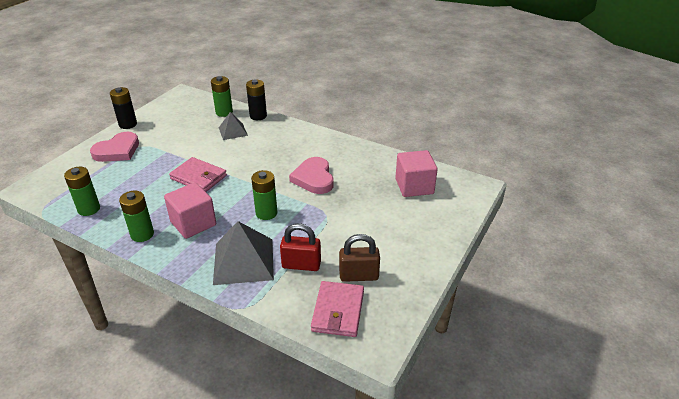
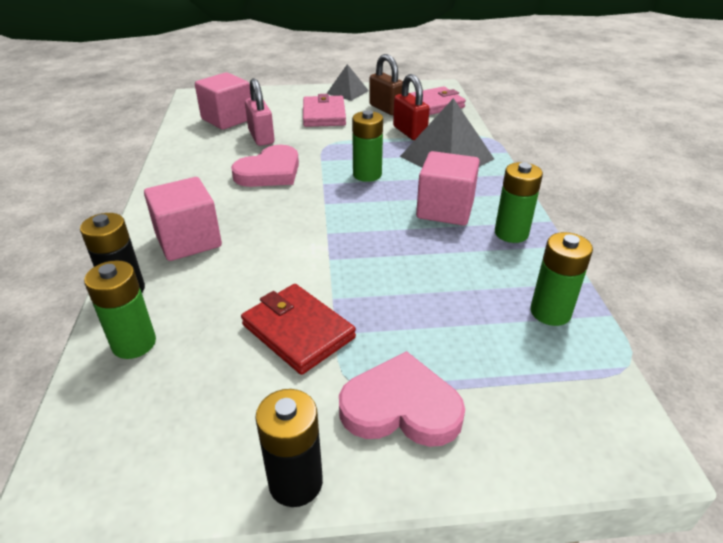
camera: 125 degrees left, 0 degrees up
pink wallet [169,157,227,192] -> pink wallet moved to [303,94,346,127]
grey pyramid [219,112,248,140] -> grey pyramid moved to [326,64,369,101]
none -> pink cube [144,177,222,261]
none -> red wallet [241,284,356,375]
none -> pink padlock [245,78,275,146]

